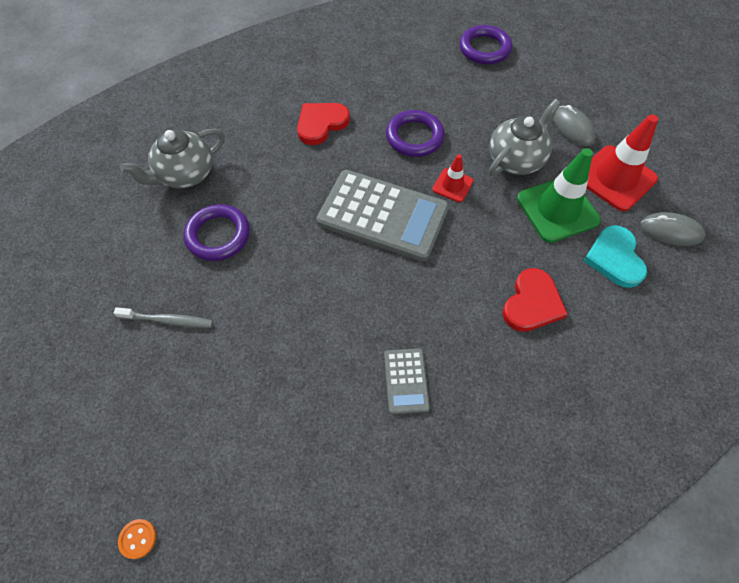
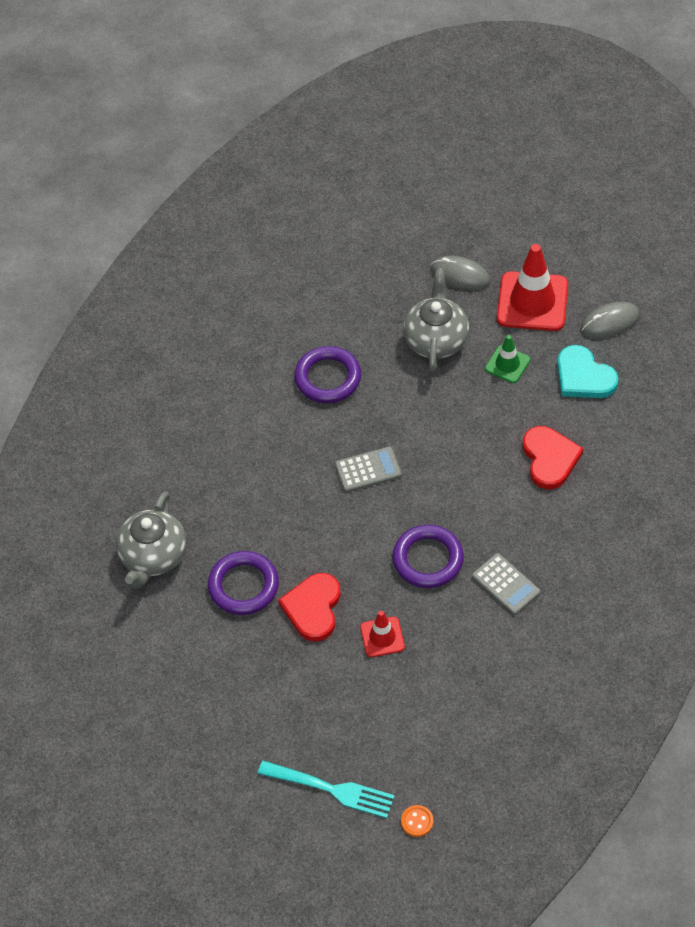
camera: 35 degrees left, 5 degrees down
grey toothbrush [114,307,213,328] -> none
red heart [297,103,350,145] -> red heart moved to [278,573,341,642]
grey calculator [316,170,449,261] -> grey calculator [335,446,402,492], size x0.47
red traffic cone [432,154,474,202] -> red traffic cone moved to [360,611,405,657]
purple ring [460,25,512,64] -> purple ring moved to [392,525,464,588]
green traffic cone [517,148,601,243] -> green traffic cone [485,335,530,383], size x0.53
none -> turquoise fork [258,761,395,818]

